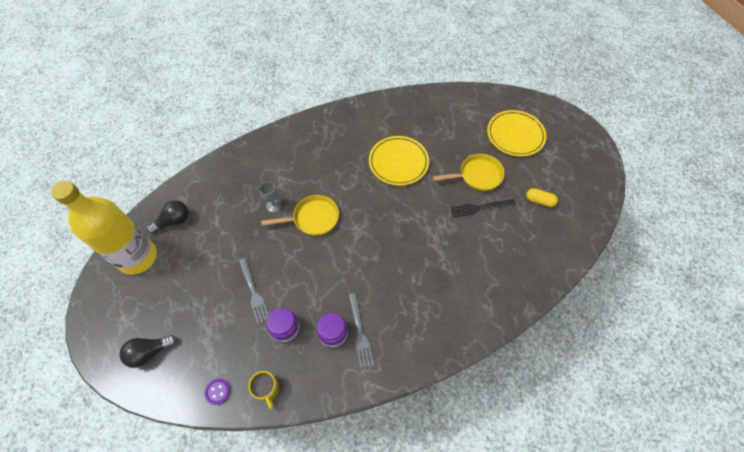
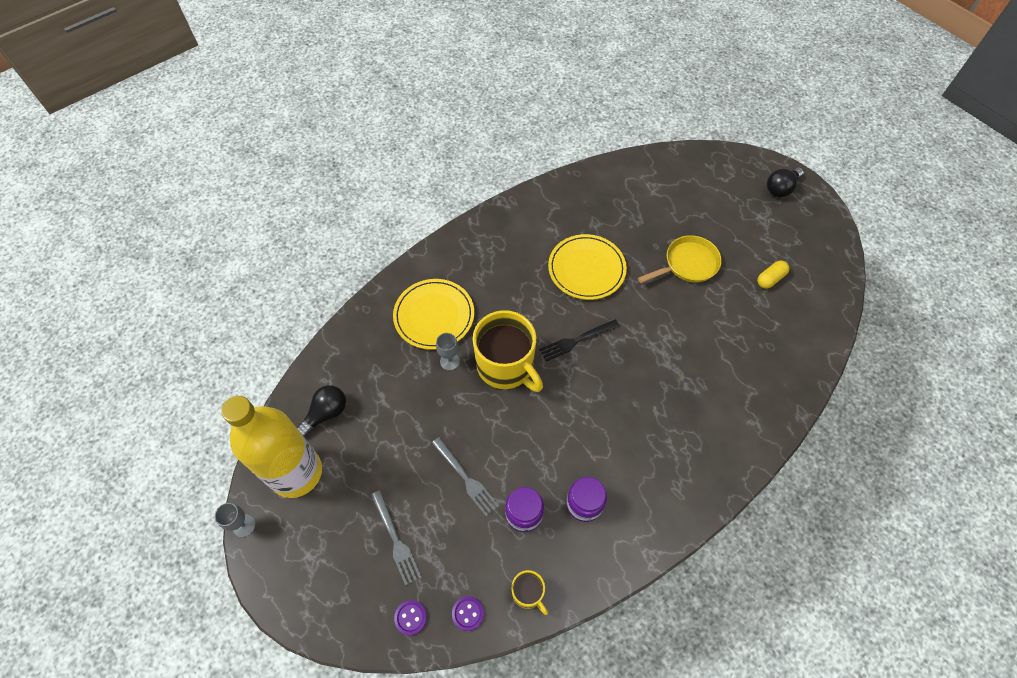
camera: 15 degrees left, 0 degrees up
black light bulb [119,335,177,368] -> black light bulb moved to [767,167,804,197]
yellow pan [261,195,339,236] -> yellow mug [472,310,543,392]
grey fork [349,293,374,368] -> grey fork moved to [371,490,422,586]
black fork [450,199,516,218] -> black fork moved to [539,319,619,362]
yellow plate [487,110,547,157] -> yellow plate moved to [393,279,474,350]
yellow capsule [526,188,558,207] -> yellow capsule turned 45 degrees counterclockwise [757,261,789,289]
none -> grey goblet [215,503,255,537]
none -> purple button [394,600,427,635]

